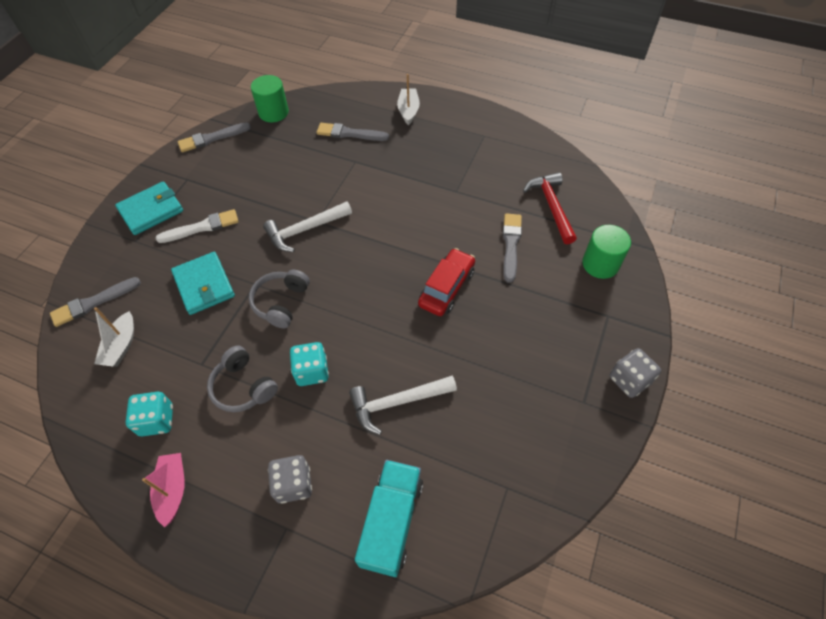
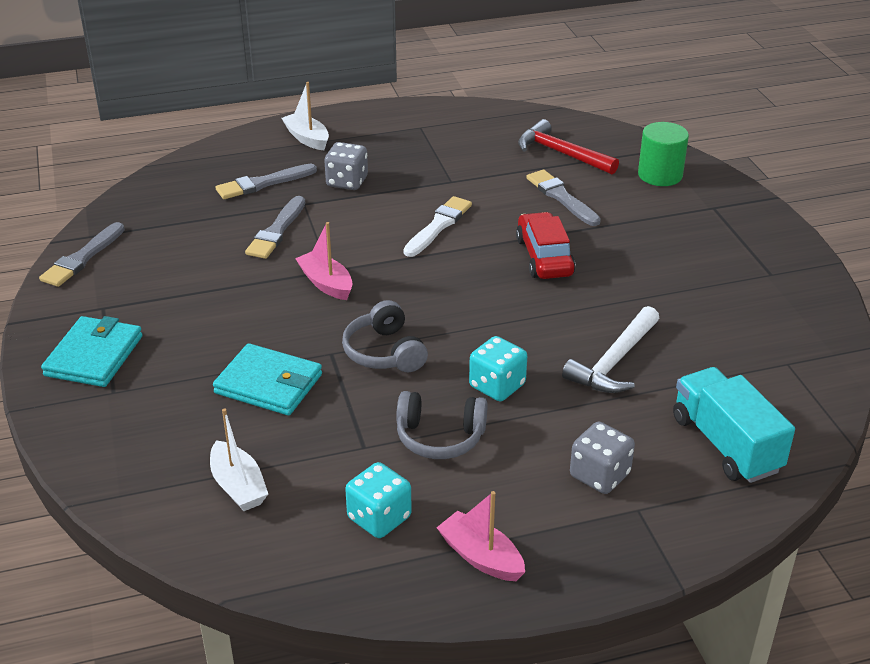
camera: 40 degrees left, 20 degrees down
grey brush [50,277,141,327] -> grey brush moved to [245,196,305,259]
white brush [156,209,239,243] -> white brush moved to [404,196,472,257]
green cylinder [251,75,289,122] -> none
white hammer [263,201,352,252] -> pink boat [295,222,353,300]
grey dice [610,348,661,398] -> grey dice moved to [324,142,368,190]

